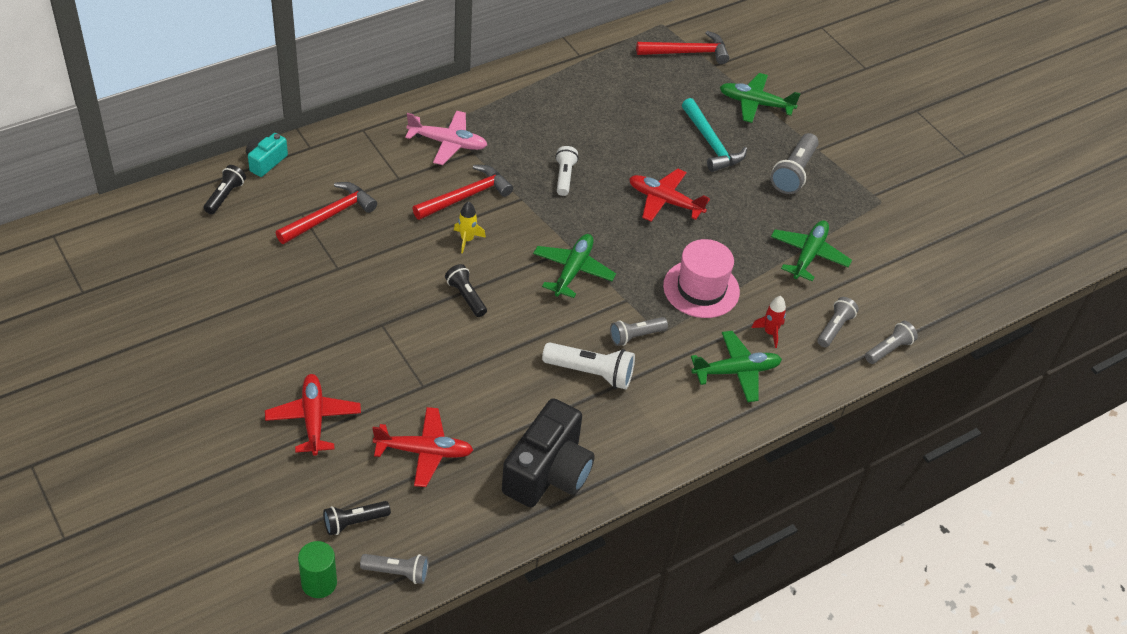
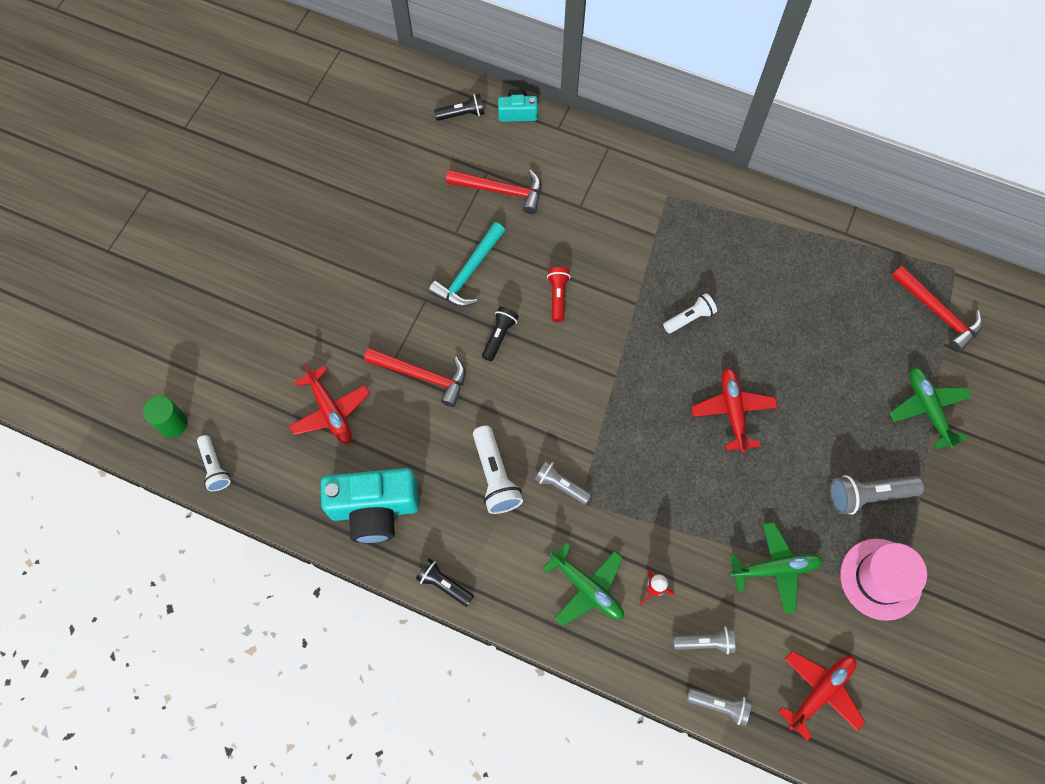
camera: 60 degrees right, 20 degrees up
red plane [265,374,361,456] -> red plane moved to [778,651,865,741]
black flashlight [323,501,391,536] -> black flashlight moved to [415,558,474,607]
grey flashlight [360,554,429,584] -> white flashlight [197,435,231,491]
pink plane [405,111,487,165] -> none
red hammer [413,165,513,220] -> red hammer moved to [364,347,465,407]
yellow rocket [454,201,486,253] -> red flashlight [547,267,570,322]
black camera [502,398,595,507] -> turquoise camera [321,468,419,543]
green plane [533,234,616,298] -> none
pink hat [663,239,740,318] -> pink hat moved to [840,539,927,621]
turquoise hammer [682,98,747,172] -> turquoise hammer moved to [429,222,505,307]

